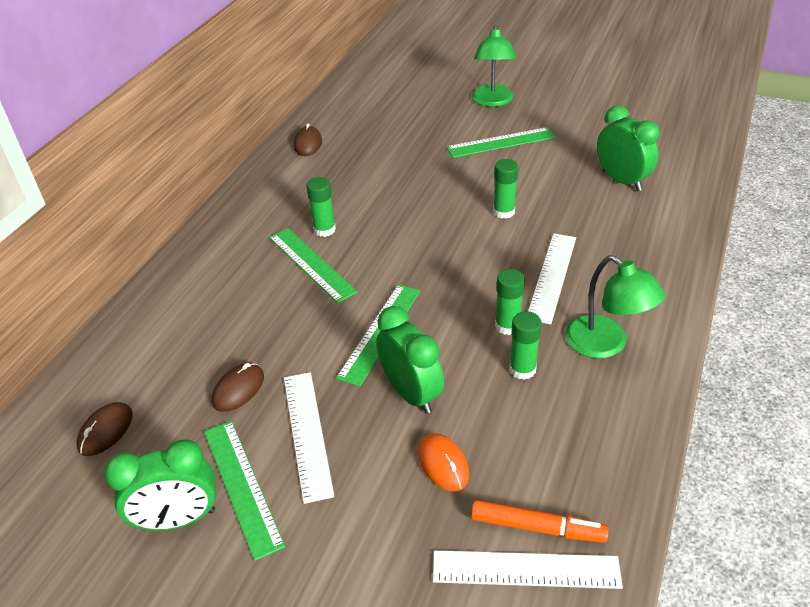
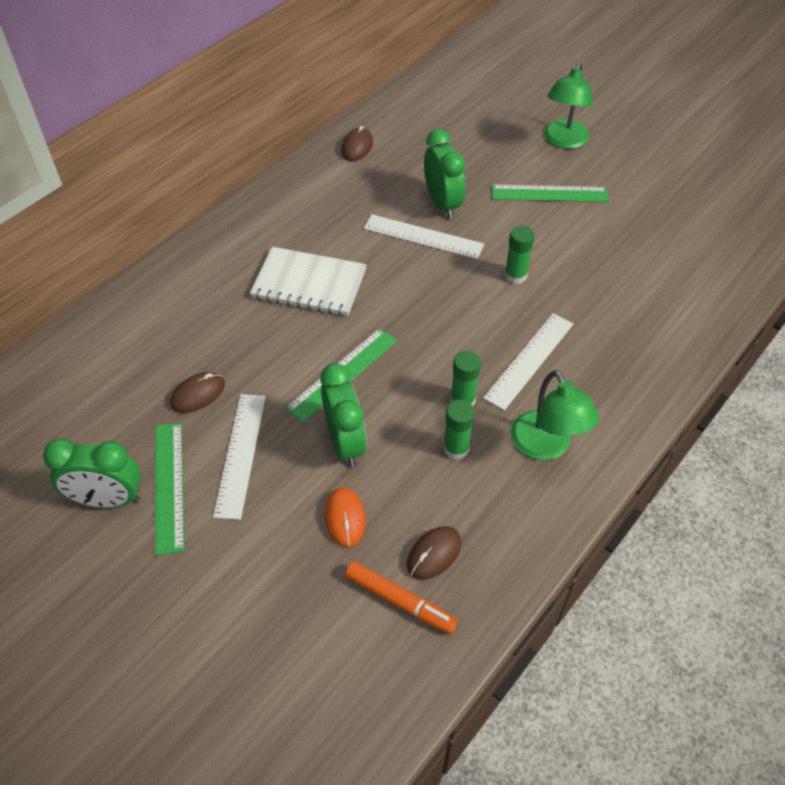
camera: 15 degrees right, 10 degrees up
brown mouse [76,402,133,456] -> brown mouse moved to [407,526,461,580]
green ruler [269,228,358,303] -> white notebook [250,247,367,316]
green glue stick [307,177,336,237] -> none
white ruler [433,550,623,589] -> white ruler moved to [364,214,484,259]
green clock [597,105,660,191] -> green clock moved to [424,129,465,219]

